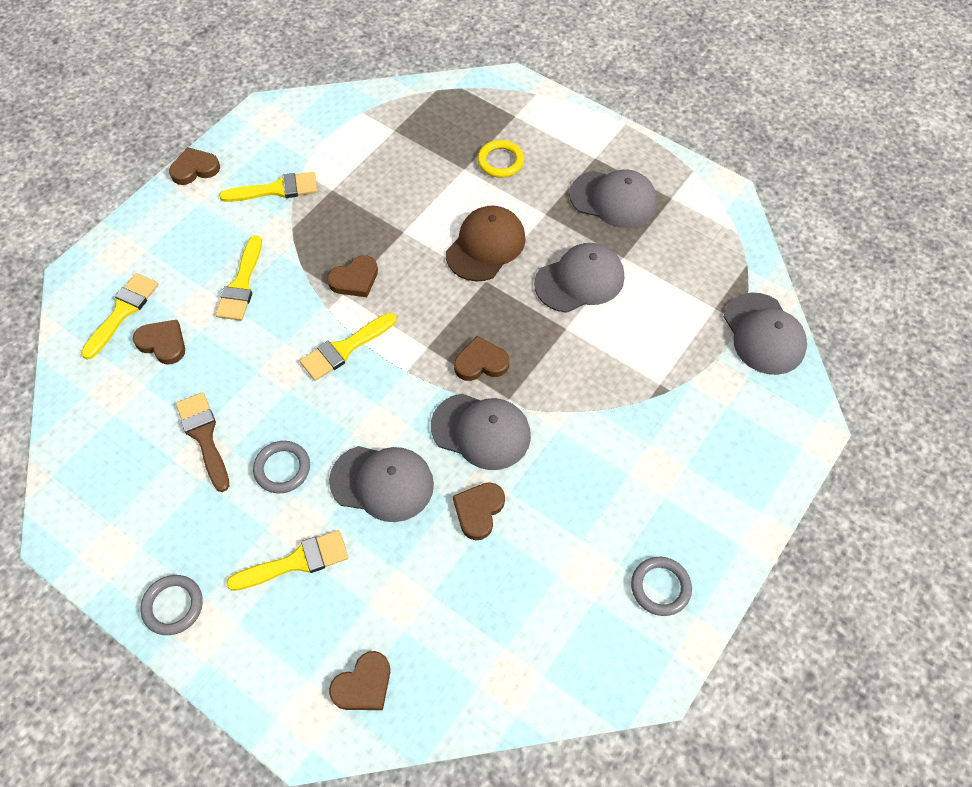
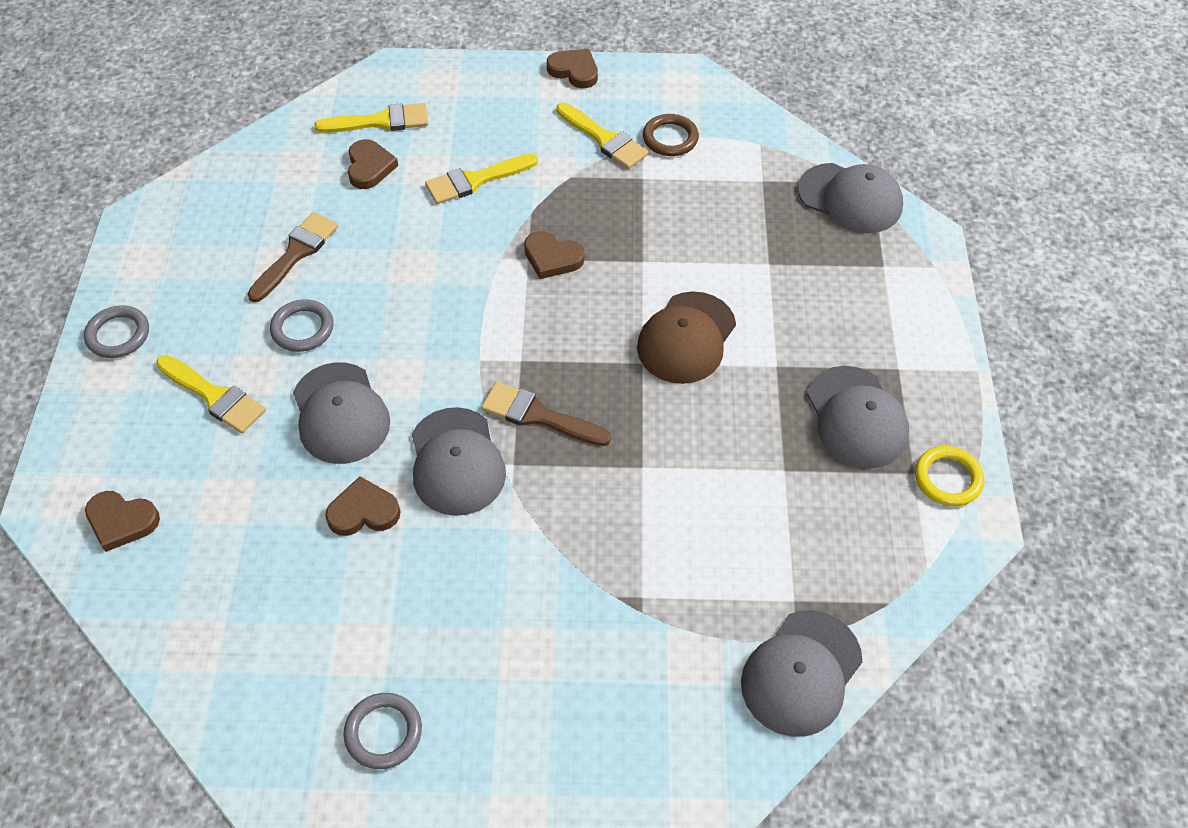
camera: 55 degrees right, 5 degrees down
yellow brush [300,313,397,381] -> none
brown cap [446,206,526,281] -> brown cap turned 120 degrees clockwise [637,291,736,384]
brown heart [454,336,509,381] -> brown brush [481,382,611,446]
yellow ring [477,140,524,178] -> yellow ring moved to [915,446,984,506]
grey cap [534,243,624,313] -> grey cap moved to [798,163,903,233]
none -> brown ring [643,114,699,156]

